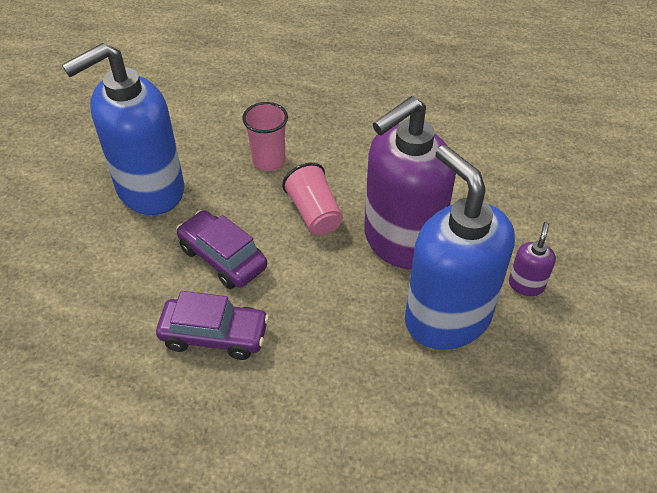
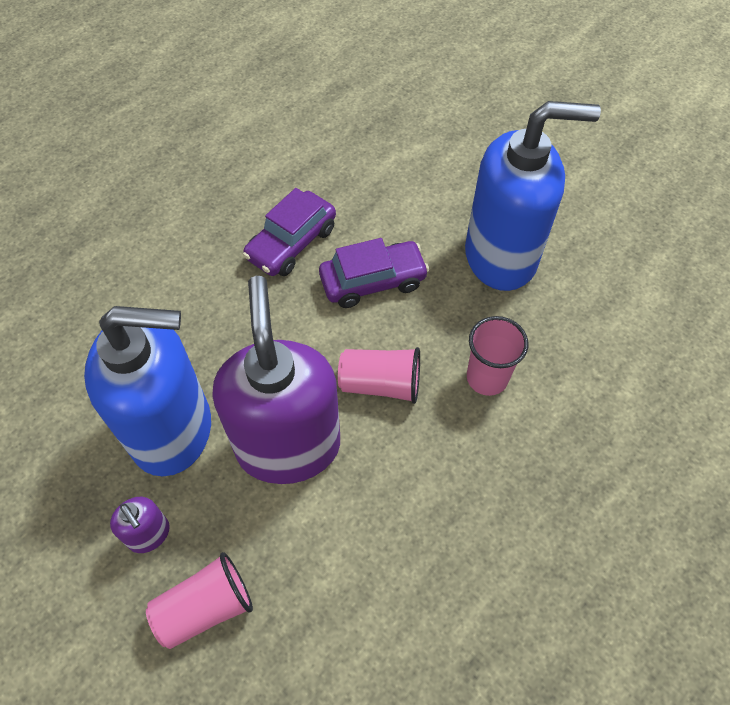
camera: 120 degrees right, 10 degrees up
blue soap dispenser [62,43,184,215] -> blue soap dispenser turned 90 degrees clockwise [465,101,601,291]
none -> pink cup [146,552,253,649]

